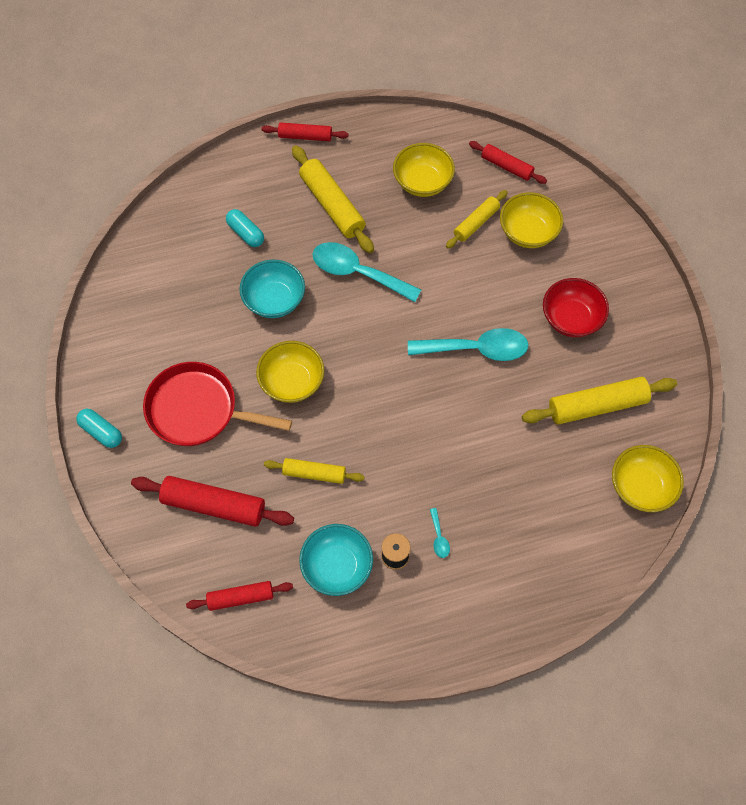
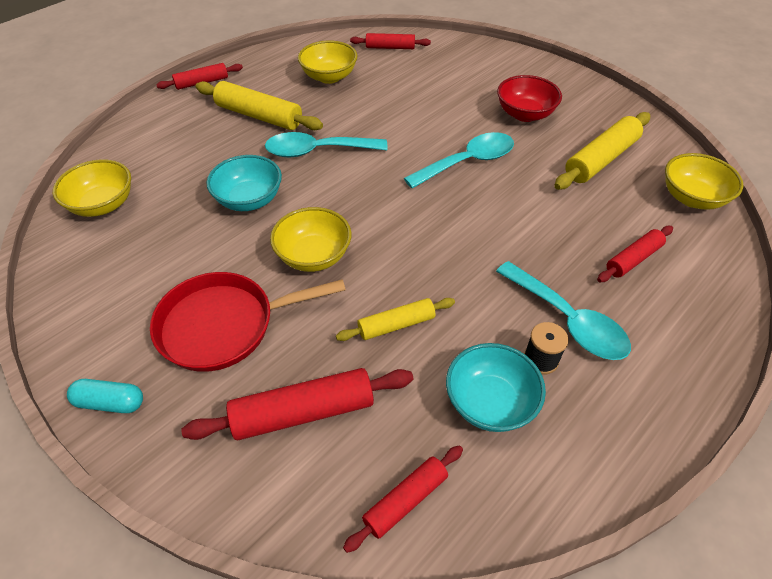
camera: 30 degrees left, 15 degrees down
turquoise capsule [226,209,264,247] -> none
turquoise spoon [430,508,450,558] -> turquoise spoon [496,261,631,360], size x2.47
yellow rolling pin [446,190,508,248] -> none
yellow bowl [500,192,563,248] -> yellow bowl moved to [53,159,131,217]
none -> red rolling pin [597,226,673,282]

